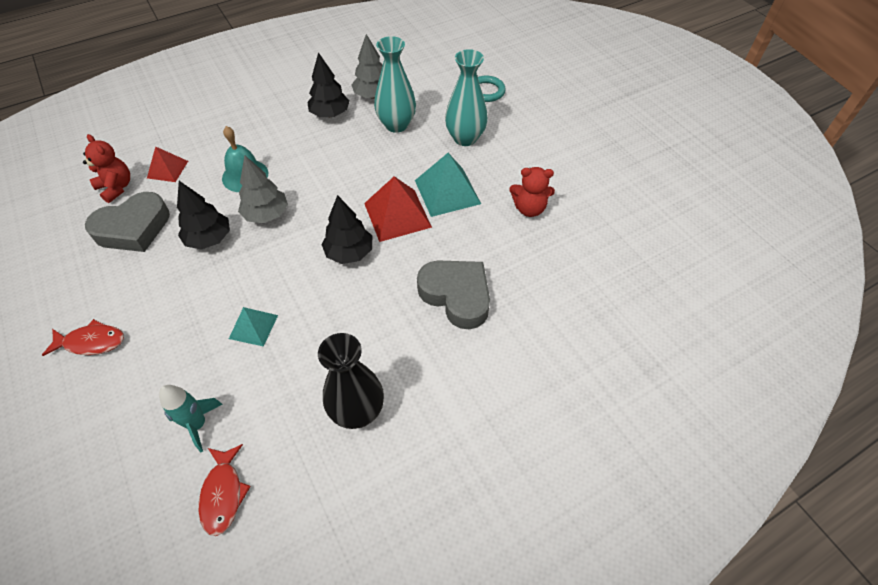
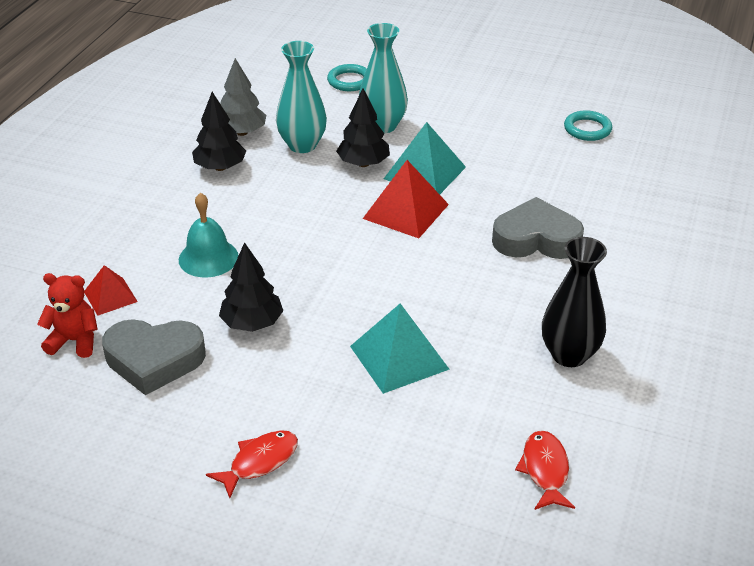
camera: 40 degrees left, 15 degrees down
grey heart [85,192,170,252] -> grey heart turned 75 degrees clockwise [102,319,206,395]
turquoise rocket [159,385,222,453] -> none
red fish [199,444,251,536] -> red fish turned 135 degrees counterclockwise [515,430,575,510]
turquoise pyramid [229,307,278,347] -> turquoise pyramid [350,303,450,394], size x1.67
grey tree [238,155,288,223] -> none
black tree [321,195,372,264] -> black tree moved to [336,88,390,167]
red teddy bear [509,167,555,217] -> none
none -> turquoise ring [564,110,612,141]

